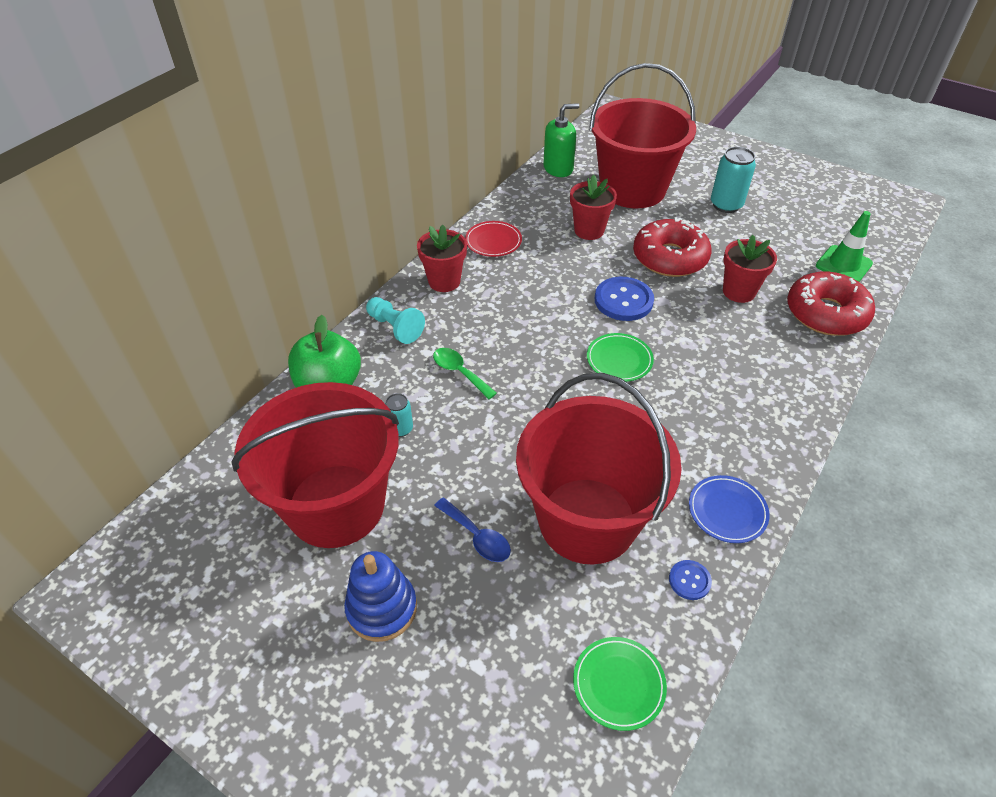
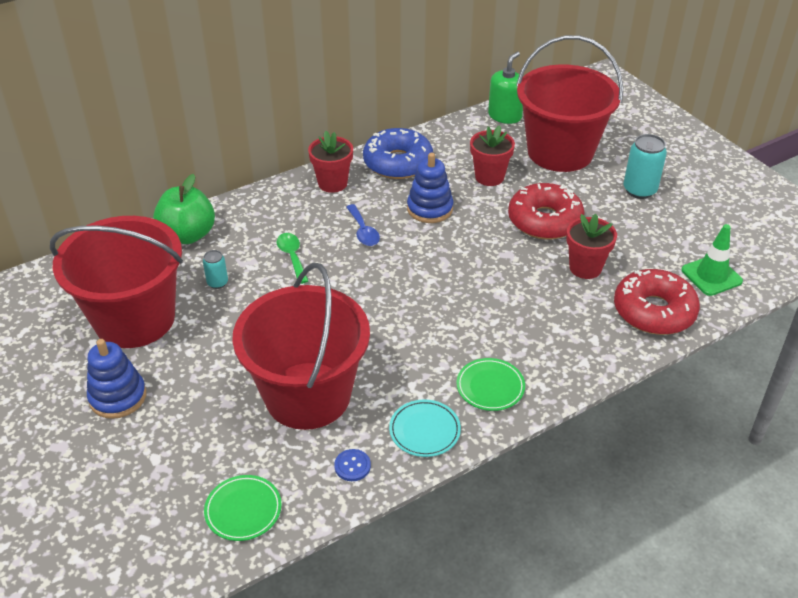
camera: 25 degrees right, 5 degrees down
turquoise pawn [366,297,425,344] -> none
blue spoon [434,498,511,562] -> blue spoon moved to [346,204,380,246]
red plate [465,221,522,257] -> blue donut [363,128,433,179]
green soap dispenser [543,103,579,177] -> green soap dispenser turned 60 degrees counterclockwise [488,52,523,124]
green plate [587,333,654,382] -> green plate moved to [456,358,525,411]
blue button [595,277,654,321] -> none
blue plate [689,475,769,543] -> turquoise plate [389,400,461,457]
none -> blue stacking toy [407,153,453,223]

